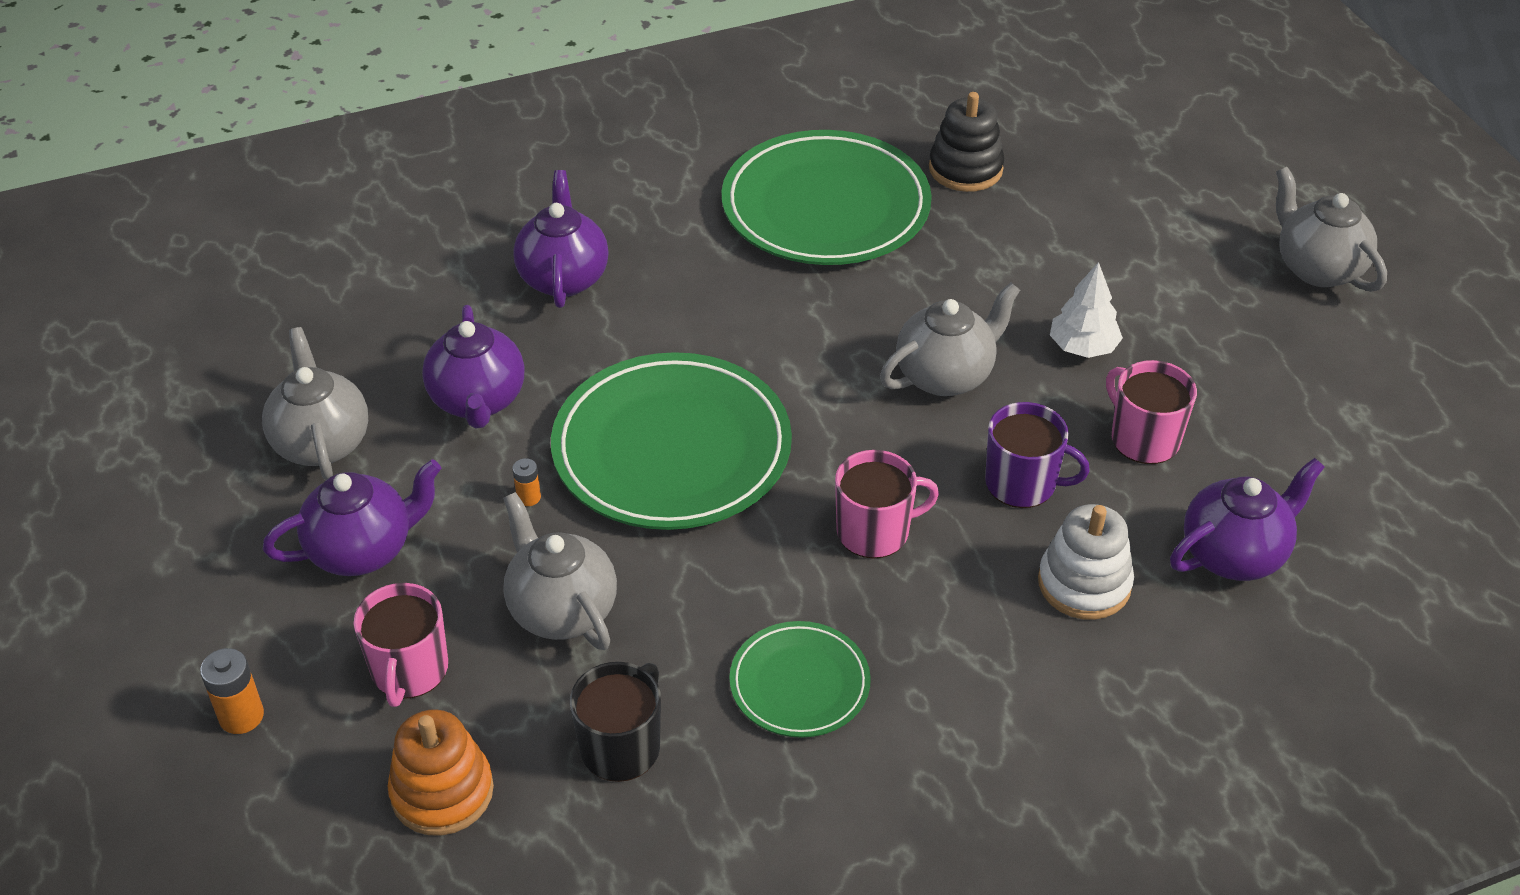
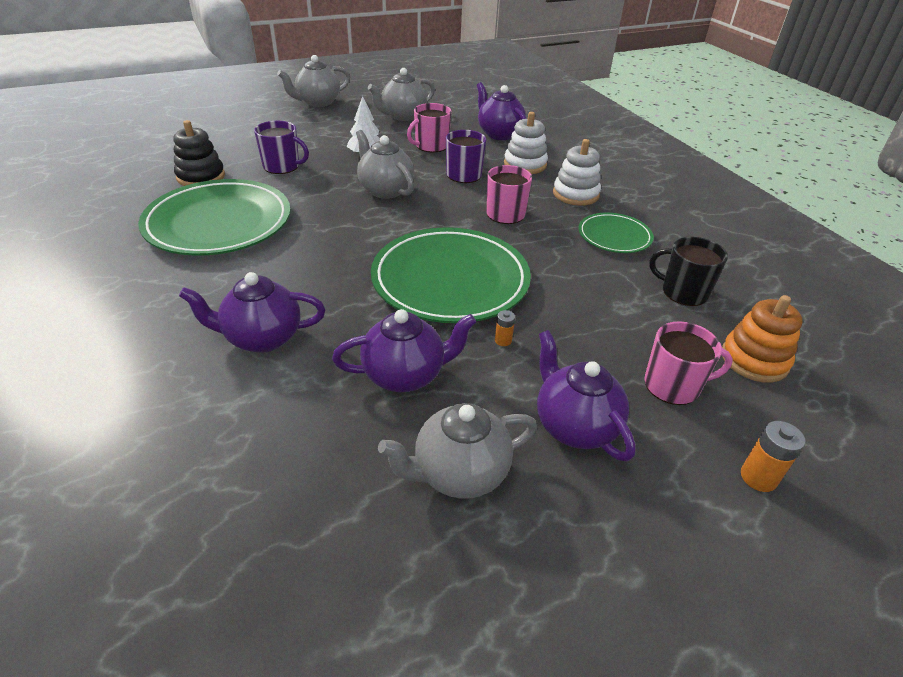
camera: 95 degrees left, 5 degrees down
grey teapot [503,492,617,650] -> grey teapot moved to [368,68,435,121]
none -> purple mug [254,121,309,174]
none -> white stacking toy [553,139,601,206]

